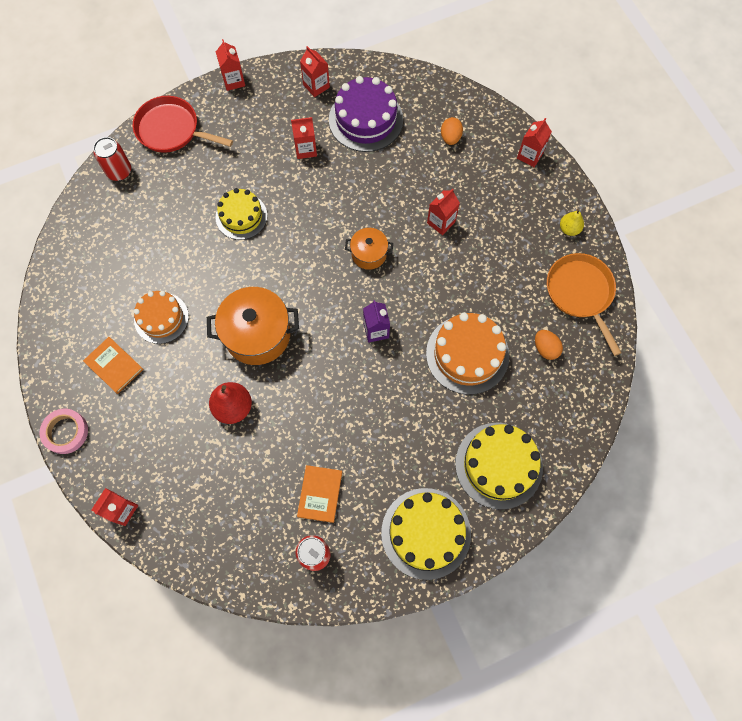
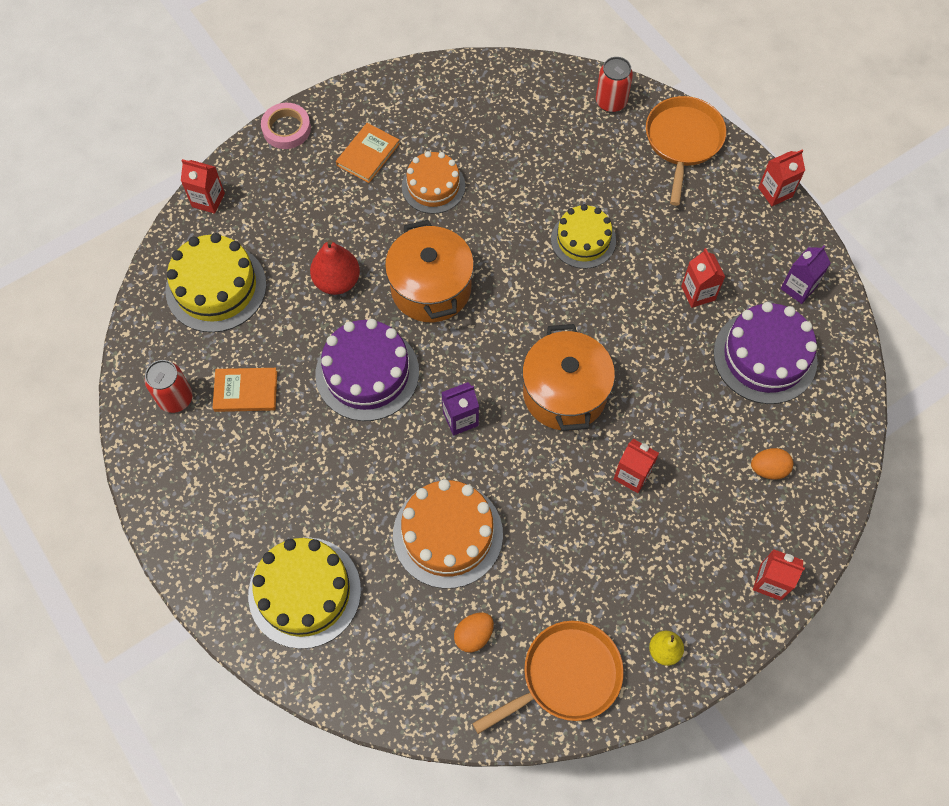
camera: 80 degrees right, 5 degrees down
red pan [133,96,233,153] -> orange pan [646,96,726,206]
red carton [300,46,330,97] -> purple carton [781,245,831,304]
orange pot [345,228,393,270] -> orange pot [522,324,615,431], size x1.81
yellow cake [381,488,471,580] -> yellow cake moved to [166,233,267,333]
none -> purple cake [315,319,419,421]

